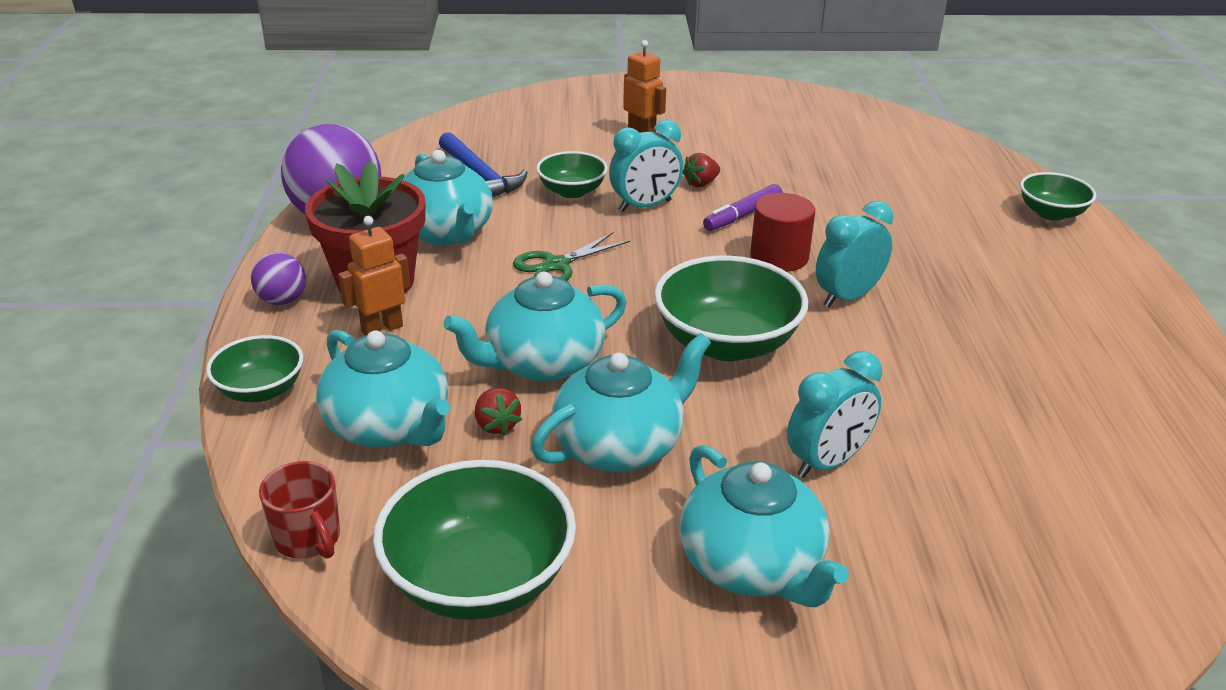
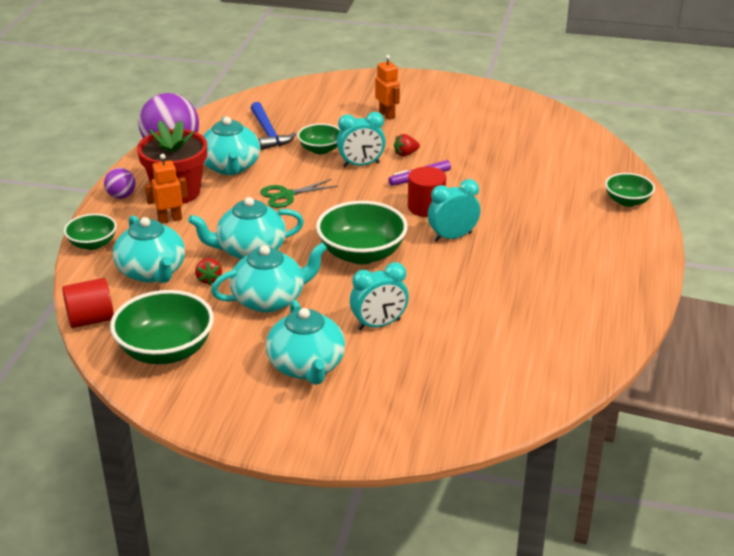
camera: 15 degrees right, 0 degrees up
red mug [259,461,340,559] -> red cylinder [62,278,114,328]

